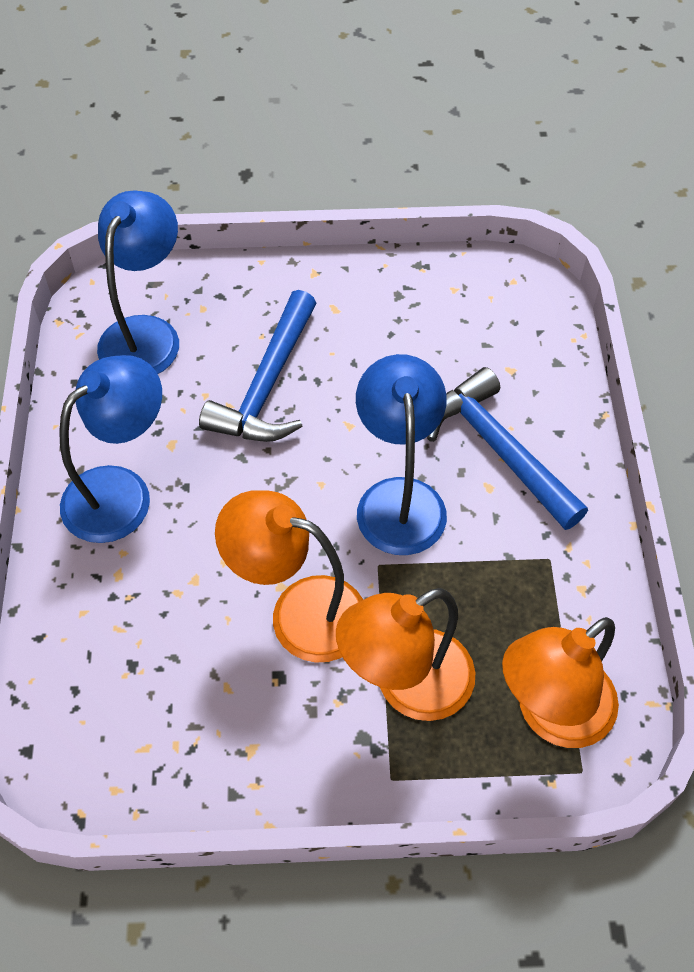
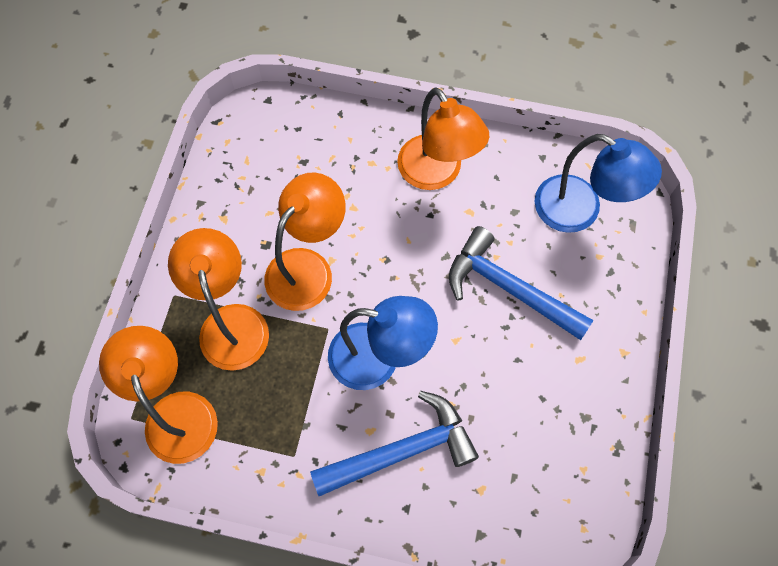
camera: 105 degrees right, 10 degrees up
blue lamp [59,355,162,543] -> orange lamp [397,87,489,190]

